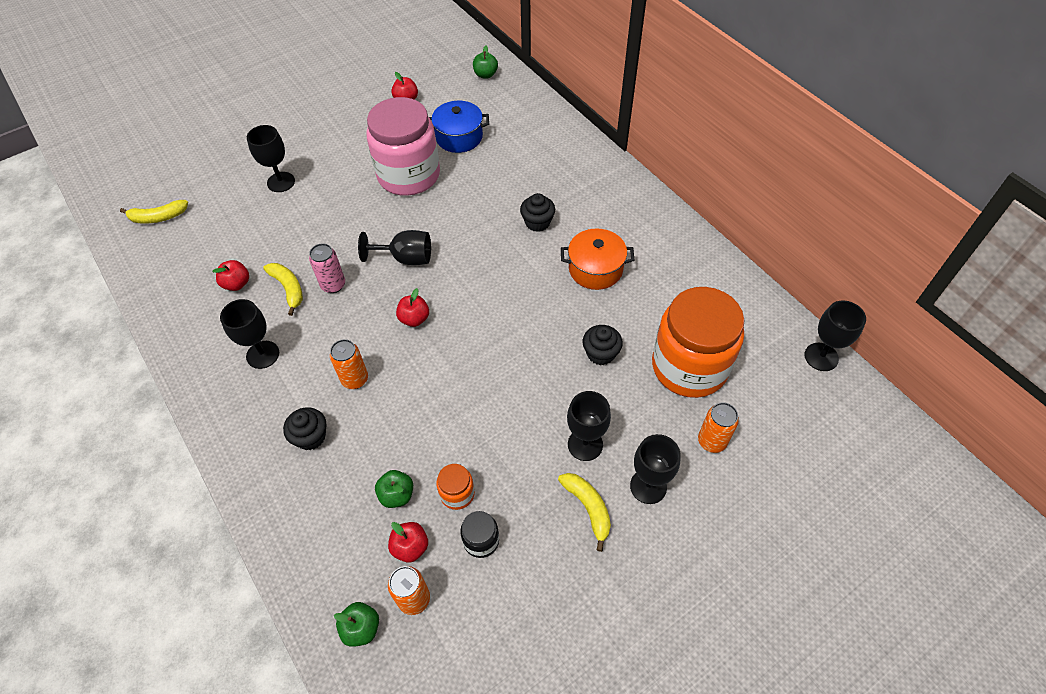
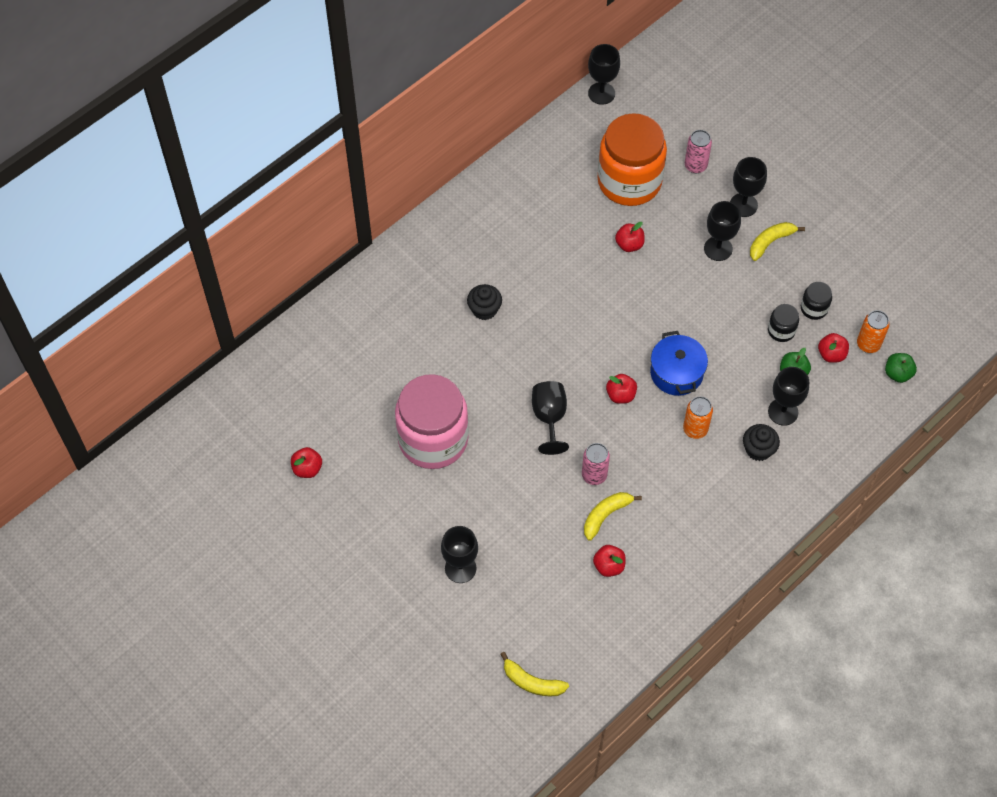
camera: 100 degrees left, 5 degrees up
yellow banana [120,200,188,224] -> yellow banana turned 135 degrees clockwise [500,652,569,696]
black goblet [220,299,279,369] -> black goblet moved to [768,367,809,426]
blue pot [429,101,489,153] -> blue pot moved to [650,331,708,396]
orange jar [436,464,475,510] -> black jar [768,304,799,342]
green apple [473,45,498,79] -> none
orange pot [561,228,634,290] -> none
black cupcake [583,325,623,365] -> red apple [615,222,645,252]
orange can [698,402,739,453] -> pink can [685,130,712,173]

